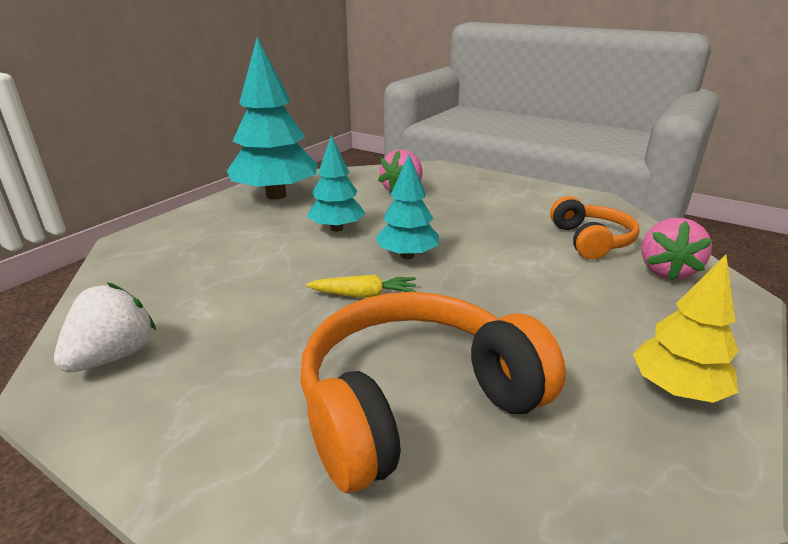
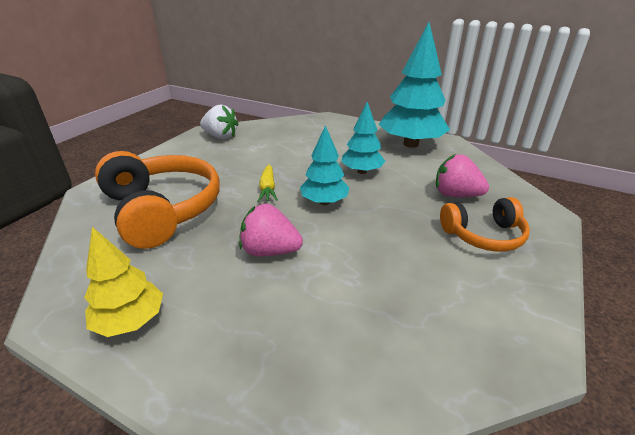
camera: 85 degrees right, 5 degrees up
orange headphones [550,196,640,259] -> orange headphones moved to [440,197,530,252]
pink strawberry [642,218,712,281] -> pink strawberry moved to [239,204,303,256]

